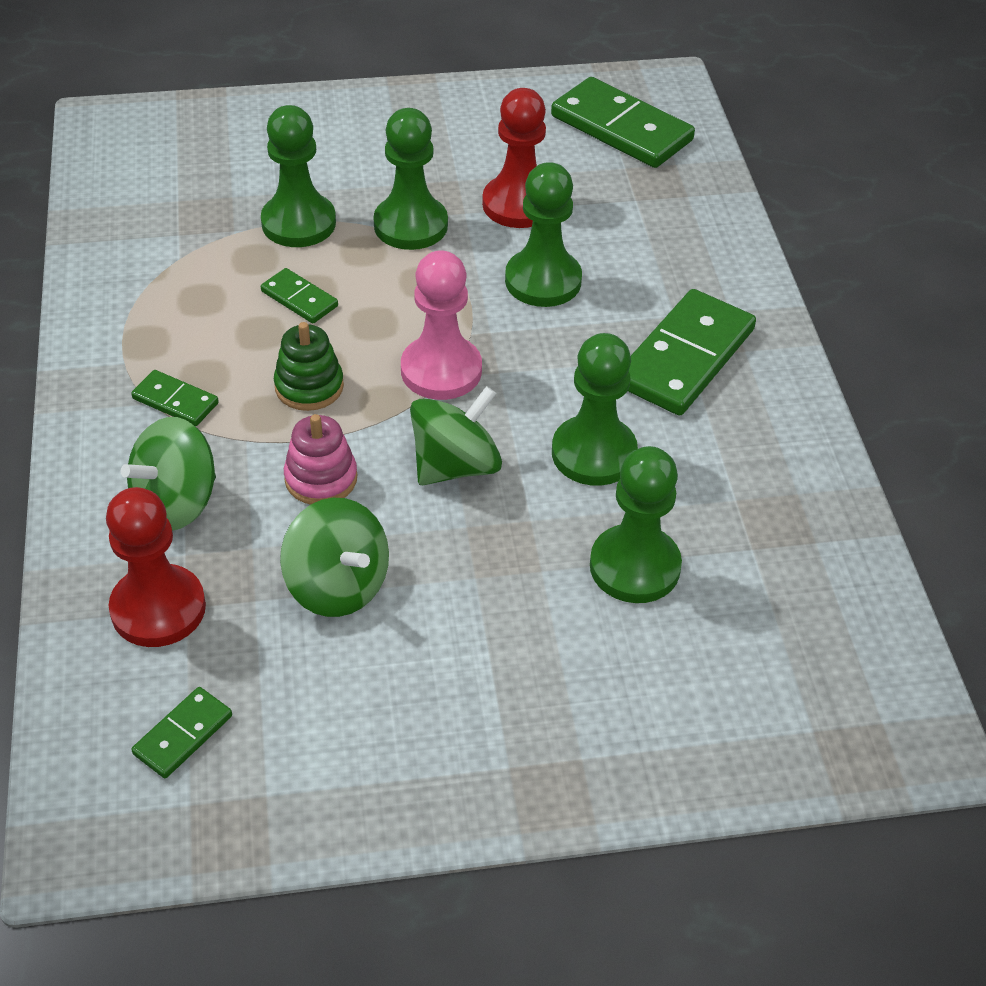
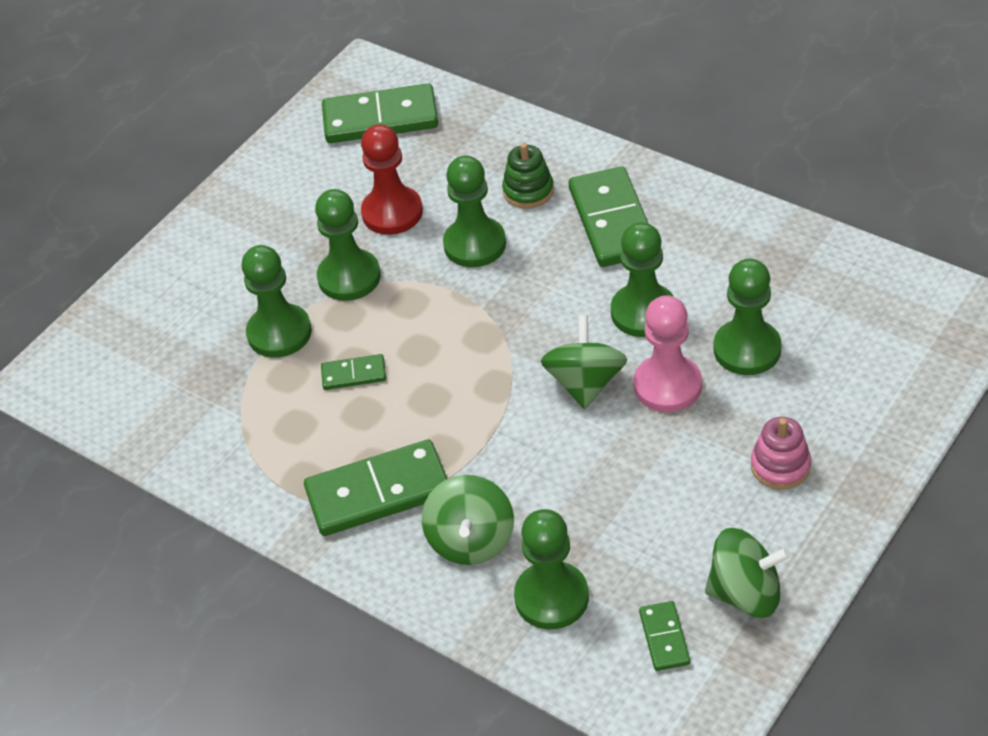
camera: 40 degrees left, 0 degrees up
red pawn [106,487,206,647] -> green pawn [514,509,589,629]
green domino [131,370,219,426] -> green domino [304,439,447,536], size x2.02
green stacking toy [274,322,344,411] -> green stacking toy moved to [502,143,554,208]
green spinning top [280,498,389,617] -> green spinning top moved to [705,528,791,618]
pink stacking toy [284,414,357,505] -> pink stacking toy moved to [751,417,811,490]
pink pawn [401,250,482,400] -> pink pawn moved to [634,295,702,412]

